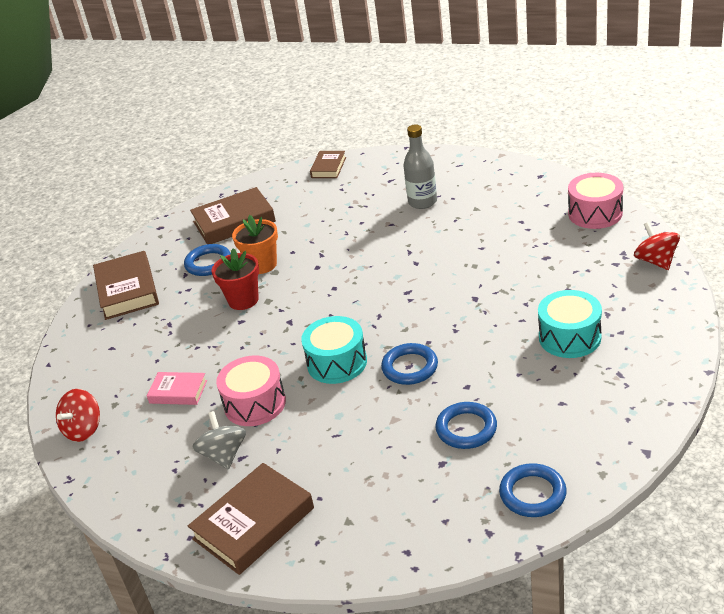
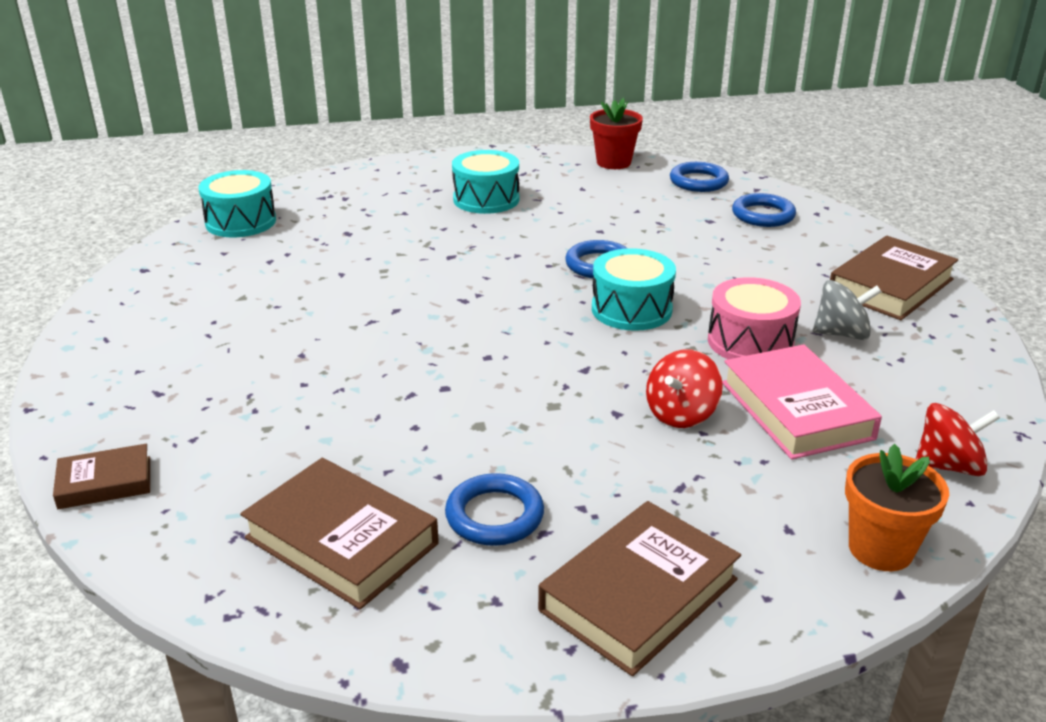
camera: 125 degrees left, 5 degrees down
pink book [147,372,207,405] -> pink book [722,344,882,460], size x1.74
brown book [188,463,314,575] -> brown book turned 60 degrees counterclockwise [830,236,958,320]
grey spinning top [192,411,246,470] -> grey spinning top turned 135 degrees counterclockwise [813,280,882,340]
red flower pot [212,248,259,310] -> red flower pot moved to [590,98,643,169]
orange flower pot [232,215,278,274] -> orange flower pot moved to [845,444,949,571]
grey bottle [403,125,437,209] -> none
blue ring [436,402,497,449] -> blue ring moved to [732,193,796,227]
pink drum [568,173,623,229] -> turquoise drum [198,170,276,237]
red spinning top [634,222,680,270] -> red spinning top moved to [646,349,723,428]

